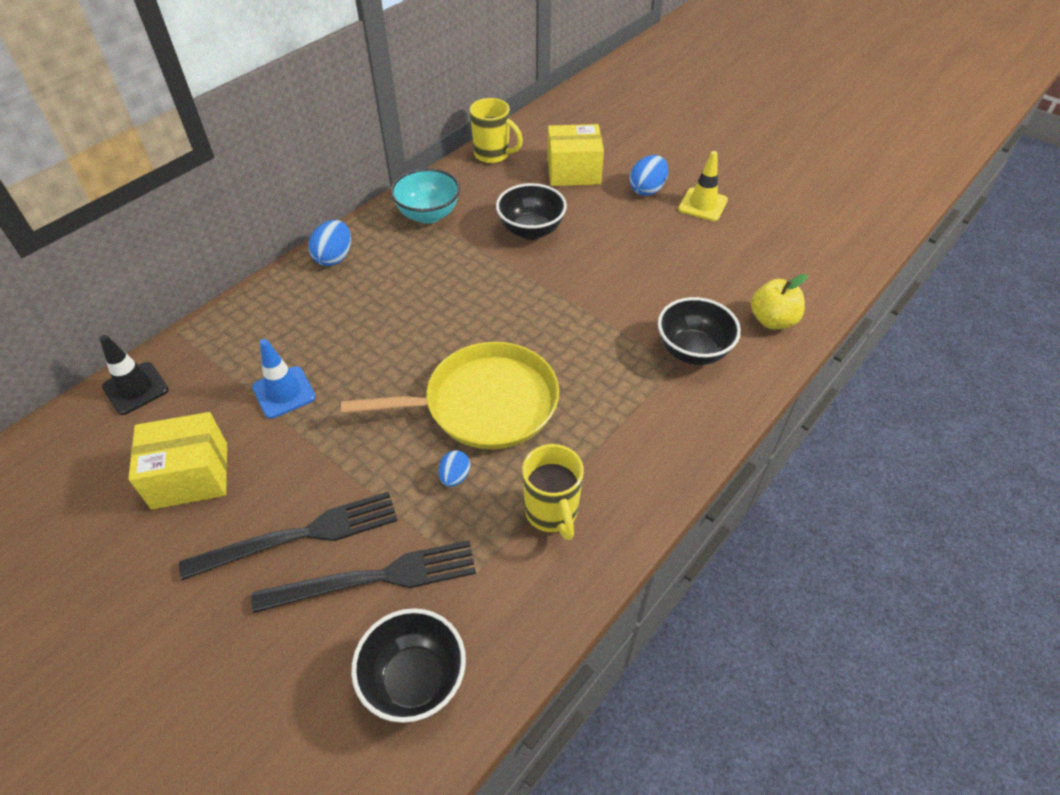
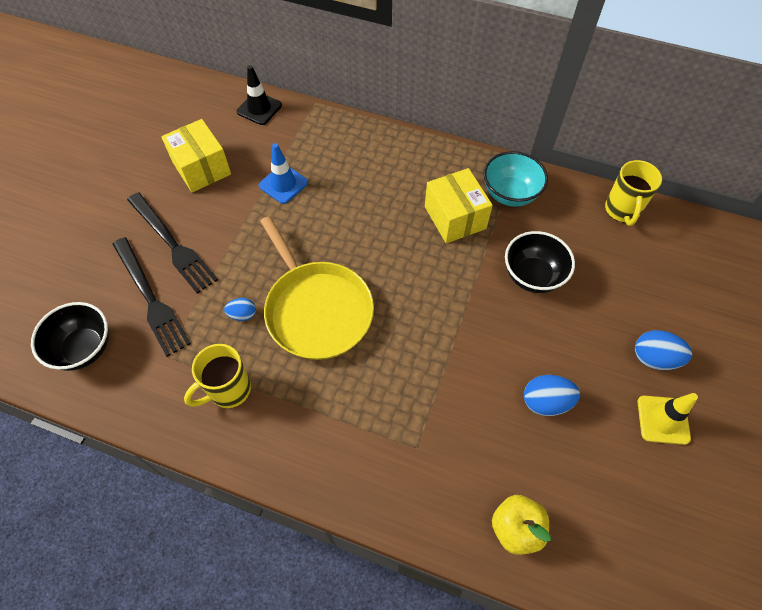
camera: 70 degrees right, 10 degrees up
blue egg [308,220,351,266] -> blue egg moved to [524,375,580,416]
yellow box [547,124,604,186] -> yellow box moved to [425,168,493,243]
black bowl [658,297,741,365] -> none

